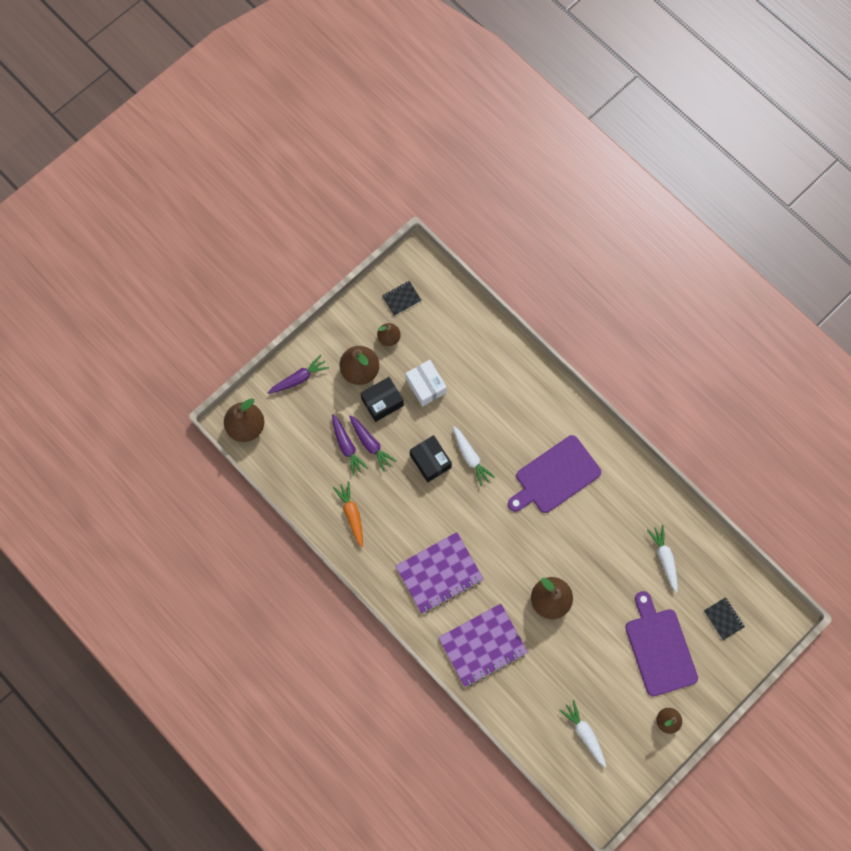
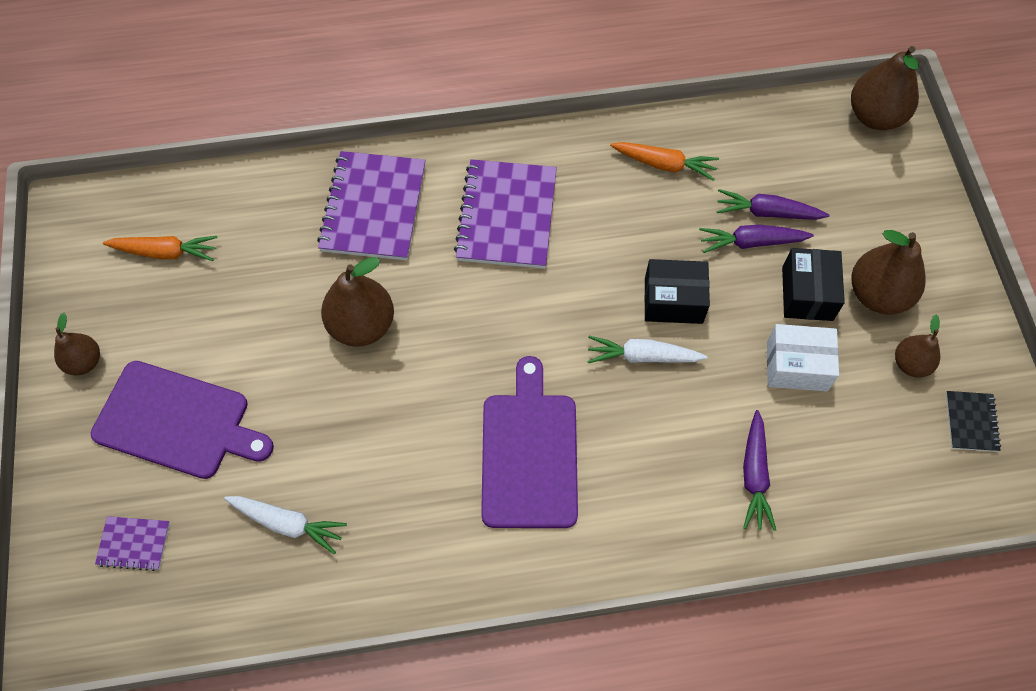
camera: 125 degrees right, 10 degrees down
purple carrot [268,355,329,394] -> purple carrot moved to [743,410,776,531]
white carrot [559,700,606,767] -> orange carrot [103,236,218,261]
black notebook [704,597,745,640] -> purple notebook [95,516,170,571]

